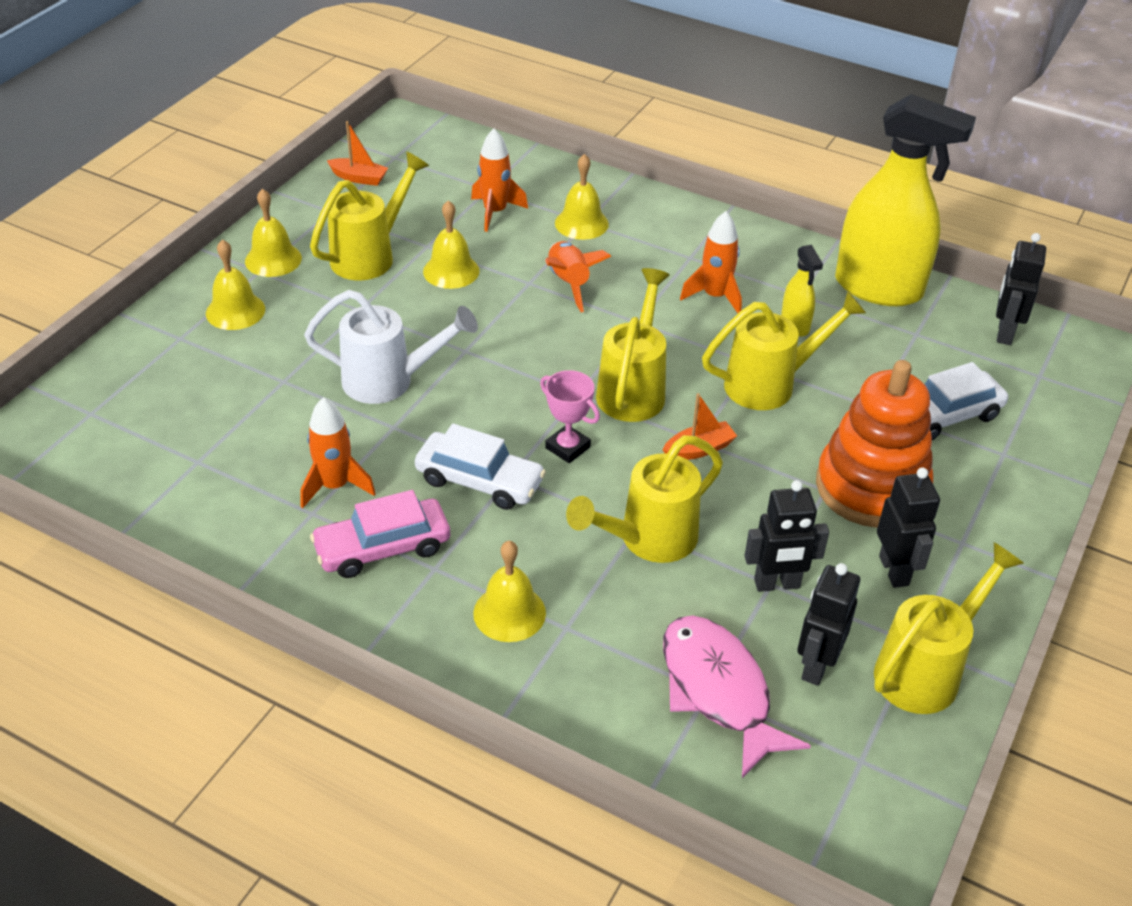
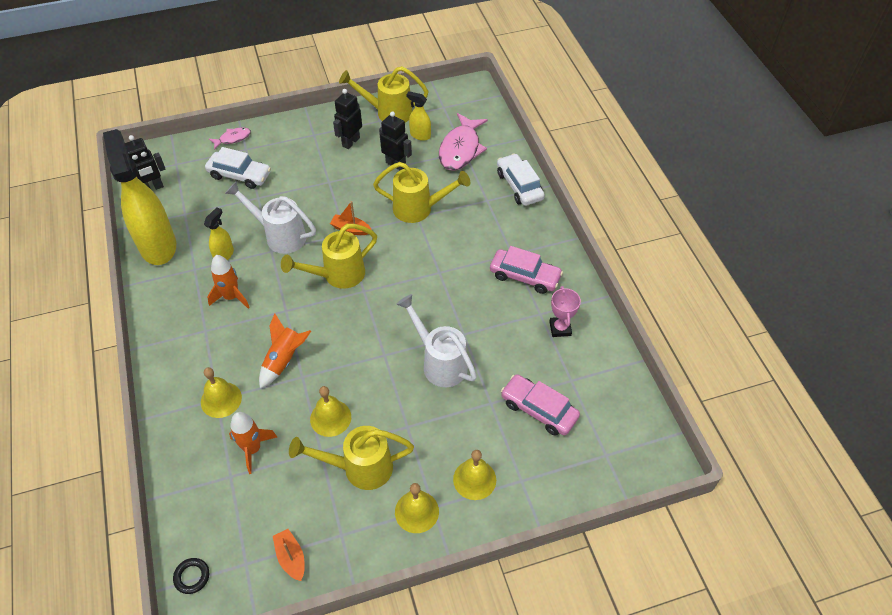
camera: 135 degrees left, 10 degrees up
orange rocket [300,397,376,508] -> none
white car [415,424,546,510] -> white car moved to [497,153,545,206]
yellow bell [473,541,546,642] -> none
pink trophy [540,370,600,463] -> pink trophy moved to [549,286,581,337]
yellow watering can [702,291,866,410] -> white watering can [225,181,316,254]
black robot [797,563,860,686] -> yellow spray bottle [406,91,431,141]
orange stacking toy [816,360,933,528] -> none
none -> black ring [173,558,209,594]
none -> pink fish [209,127,251,150]
none -> pink car [501,374,580,436]

